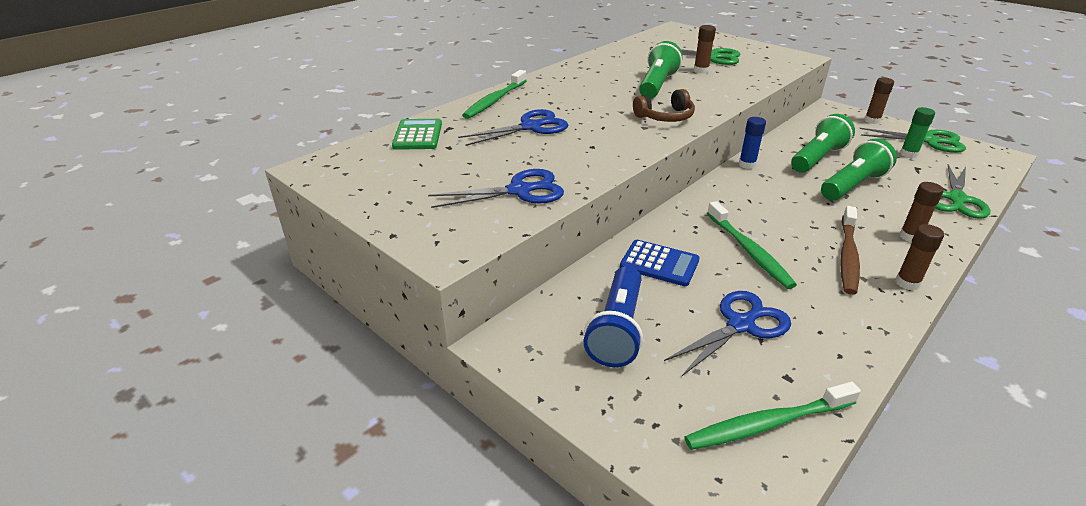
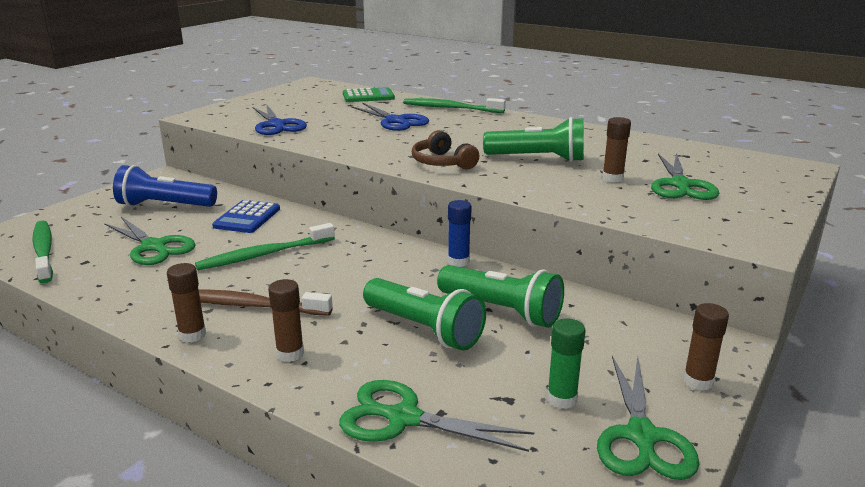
camera: 80 degrees right, 10 degrees down
blue scissors [664,291,791,376] -> green scissors [104,217,196,265]

